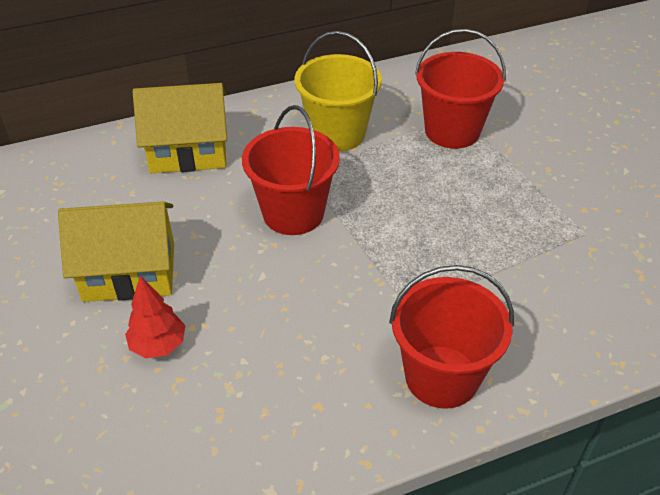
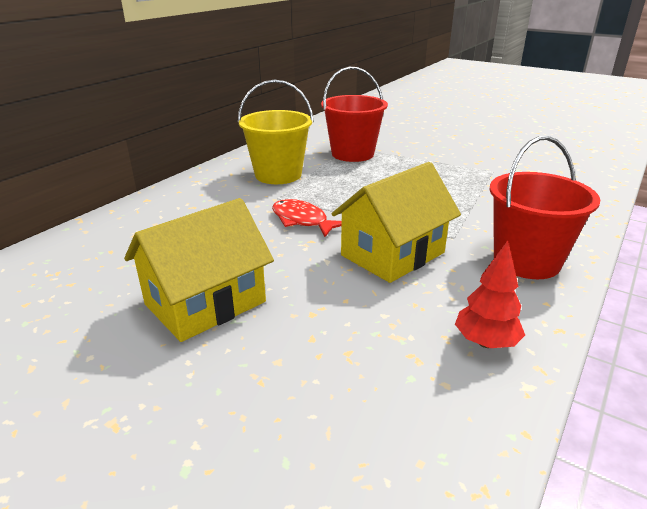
camera: 35 degrees left, 15 degrees down
red tree [125,276,185,358] -> red tree moved to [455,240,525,348]
yellow house [132,83,227,173] -> yellow house moved to [332,162,461,283]
red bucket [242,105,340,235] -> red fish [272,199,342,237]

